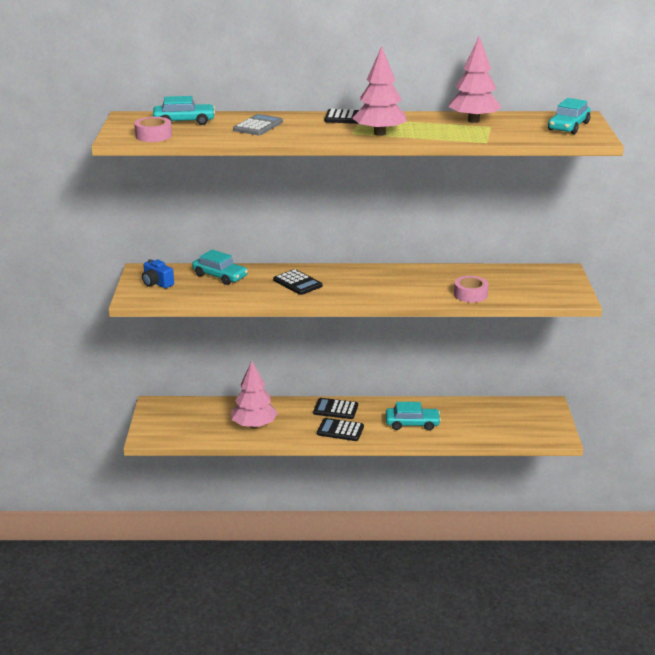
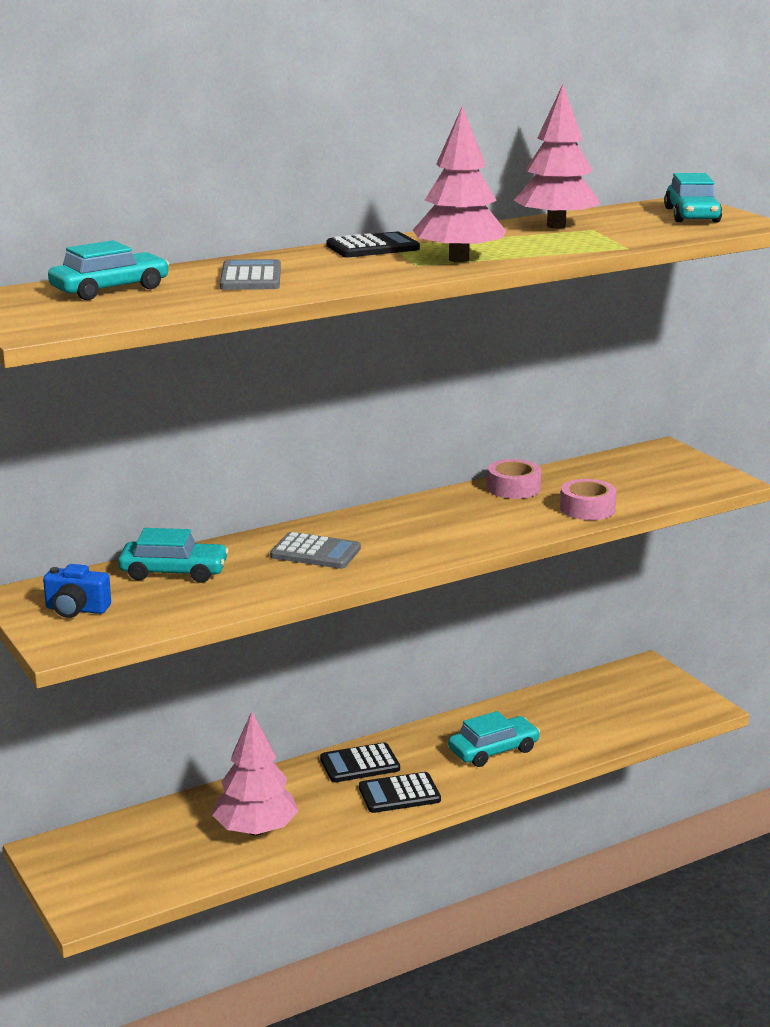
camera: 30 degrees left, 5 degrees down
pink tape [134,117,172,142] -> pink tape moved to [487,459,542,499]
black calculator [273,269,323,295] -> grey calculator [270,532,361,569]

